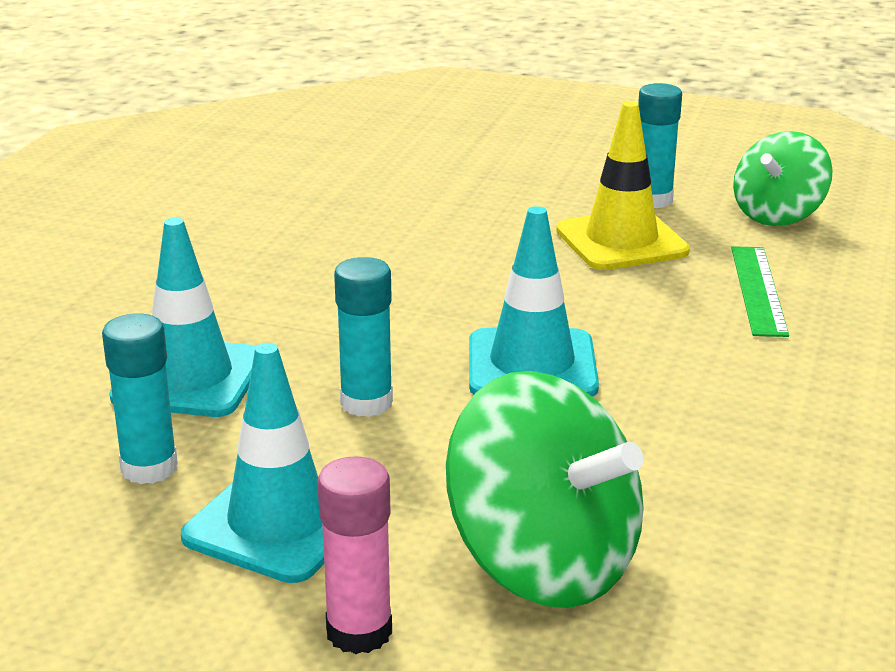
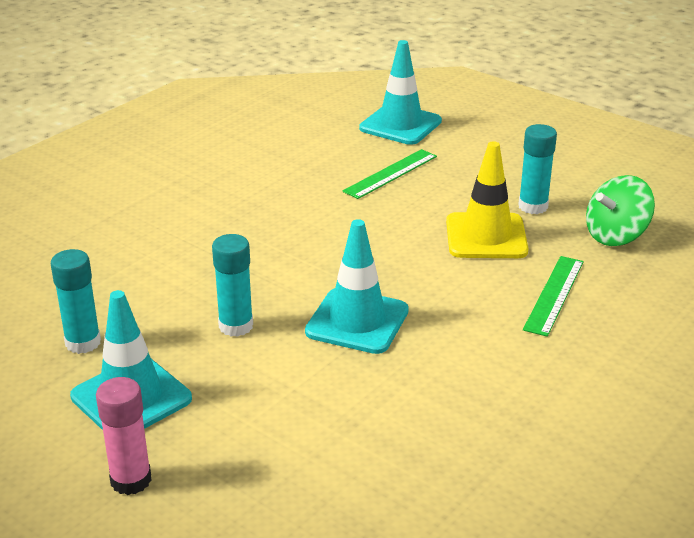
camera: 20 degrees right, 5 degrees up
turquoise traffic cone [109,218,256,417] -> turquoise traffic cone moved to [359,40,442,145]
green spinning top [446,371,644,608] -> none
none -> green ruler [342,149,437,199]

